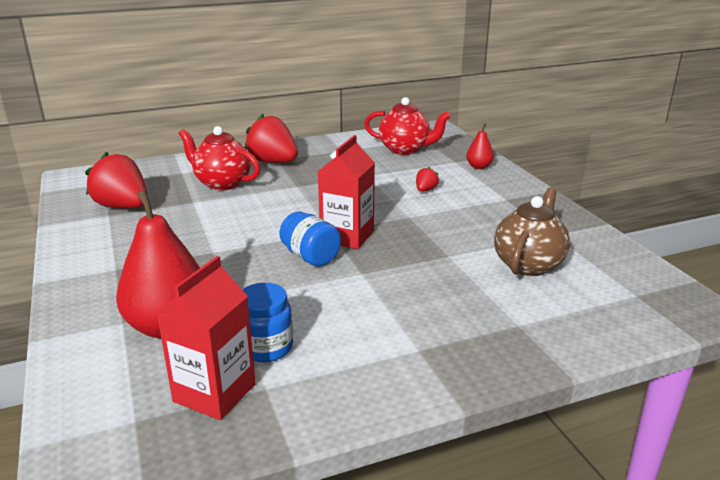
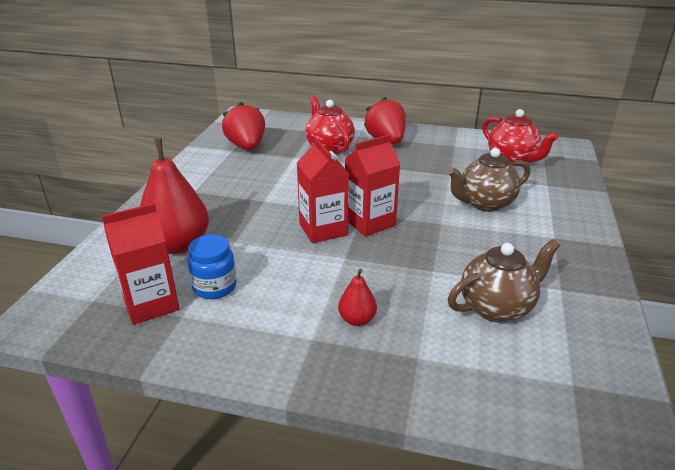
camera: 35 degrees right, 5 degrees up
blue jar [280,211,341,266] -> red carton [297,137,349,243]
red strawberry [416,167,439,192] -> brown teapot [447,148,530,212]
red pear [466,123,494,169] -> red pear moved to [338,269,377,326]

